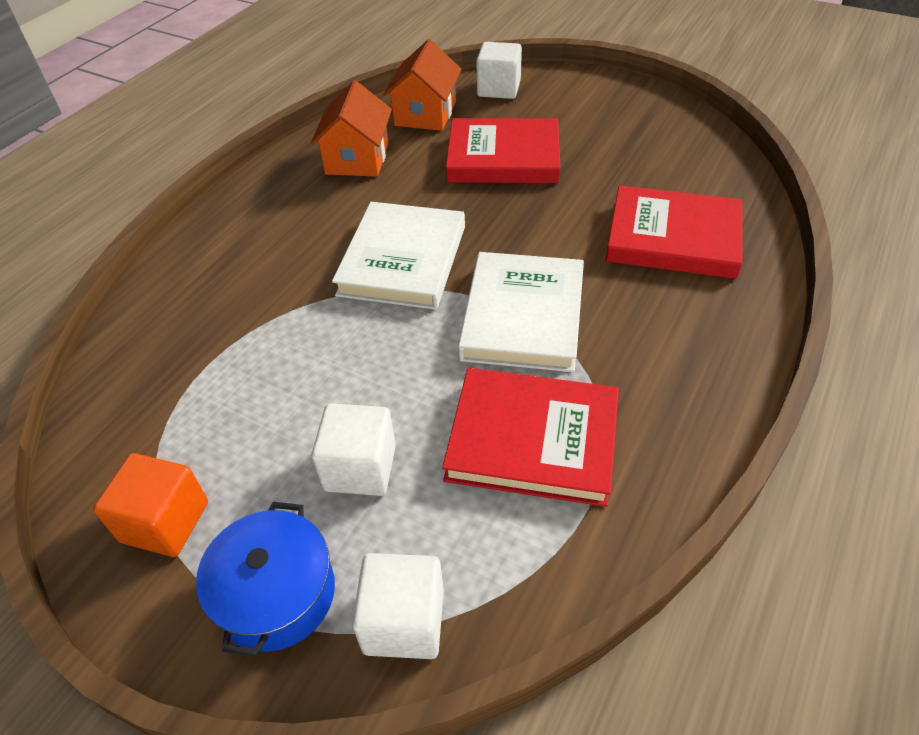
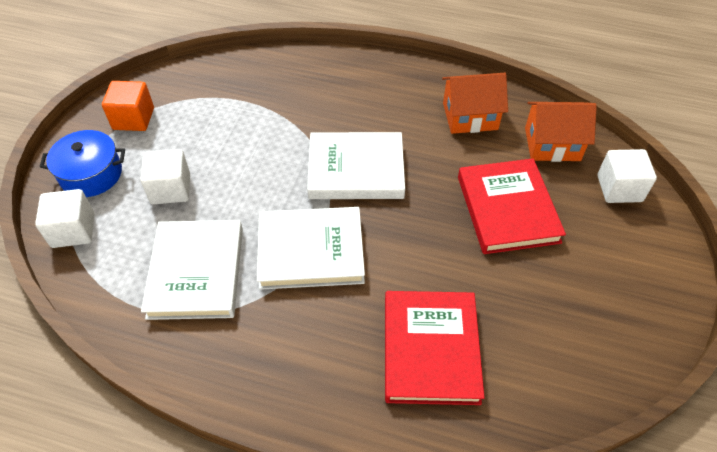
camera: 75 degrees right, 5 degrees up
red book [442,368,619,507] -> white book [141,220,243,320]

